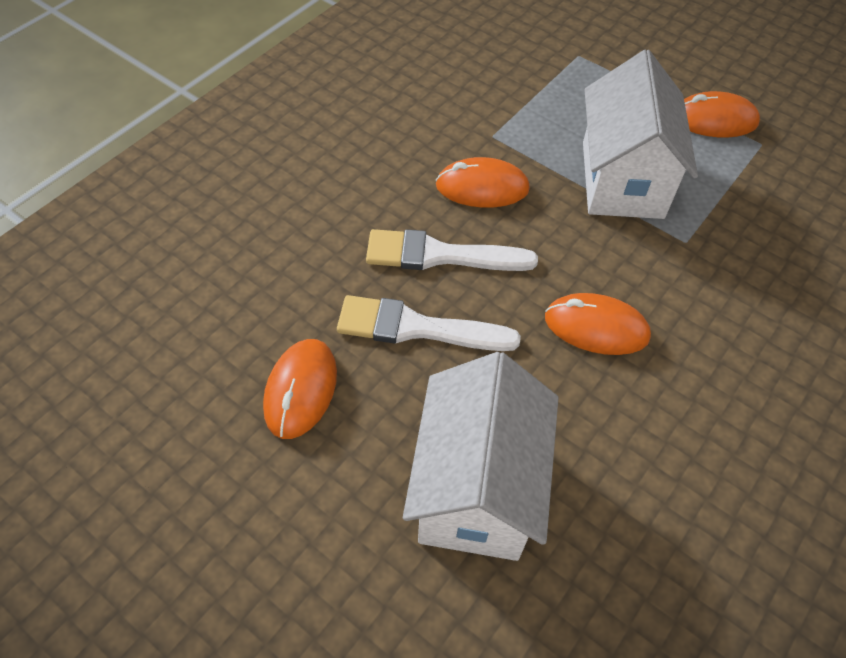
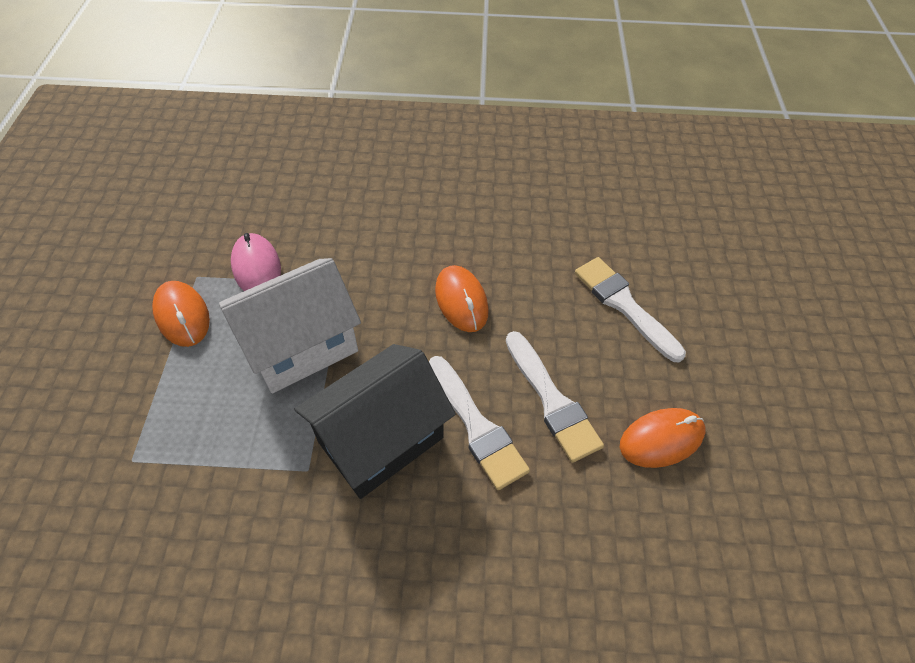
camera: 125 degrees left, 0 degrees up
white house [403,352,558,561] -> white brush [575,257,686,362]
orange mouse [435,157,530,208] -> black house [294,344,456,499]
none -> pink mouse [231,233,281,291]

